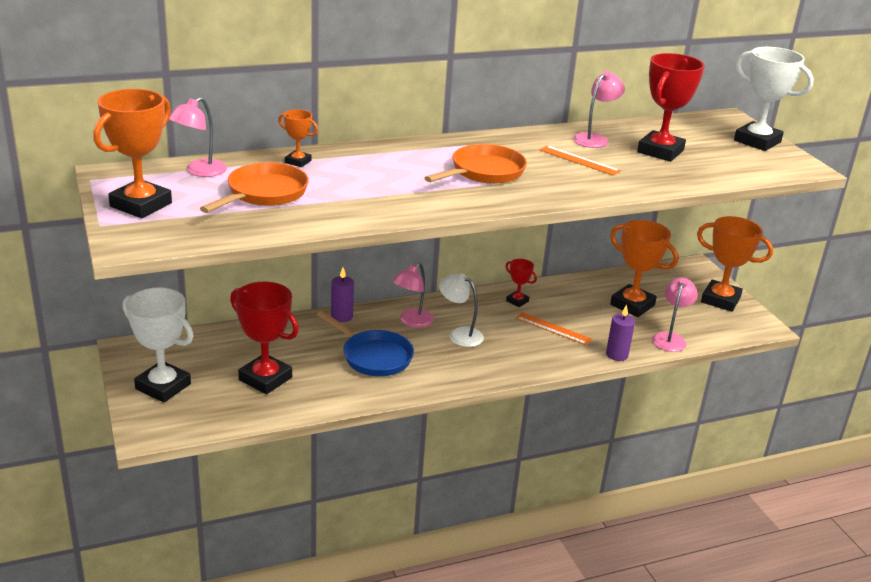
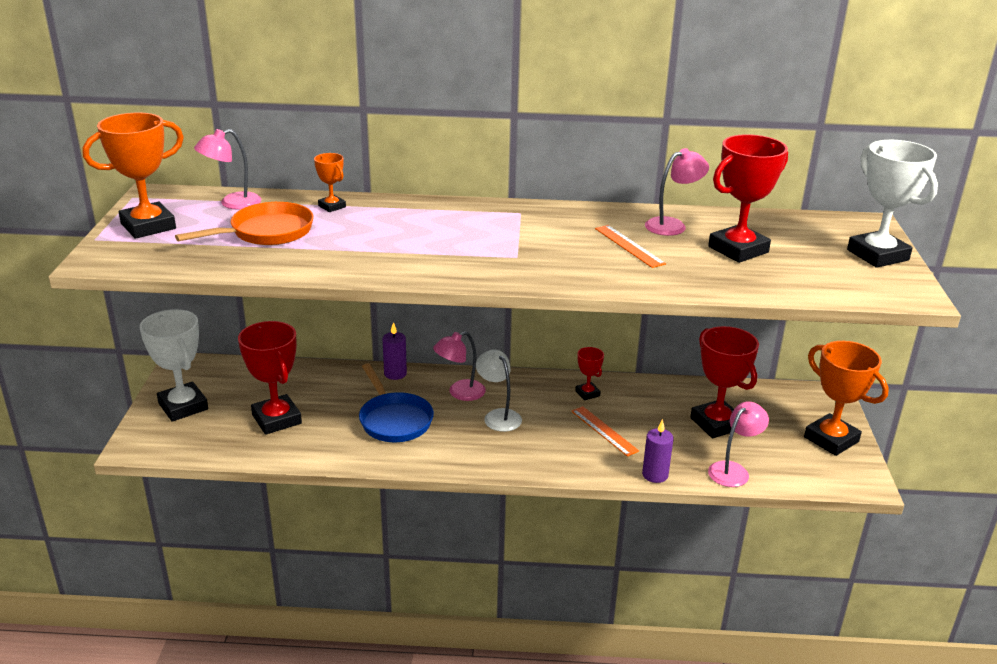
camera: 25 degrees right, 0 degrees up
orange pan [424,144,527,184] -> none
orange trophy [610,220,678,317] -> red trophy [690,326,759,438]

